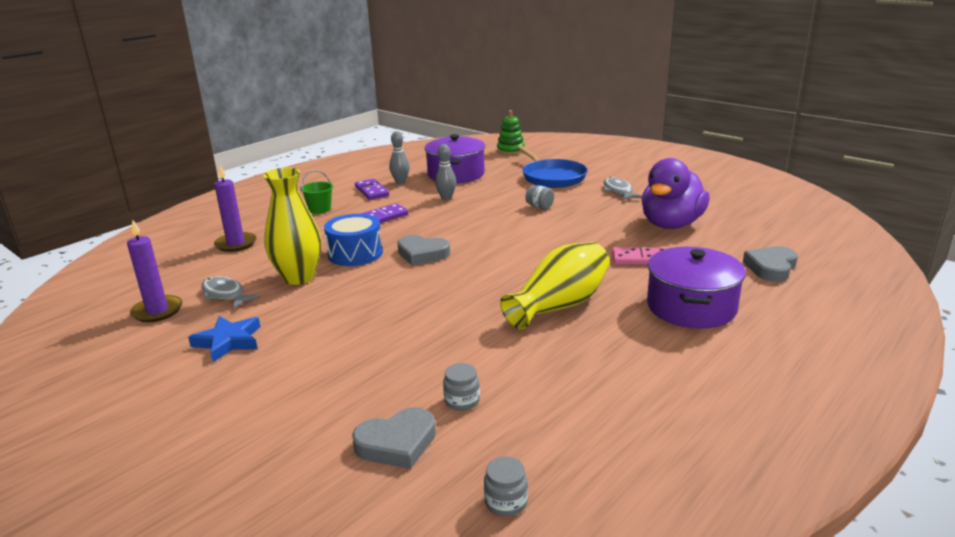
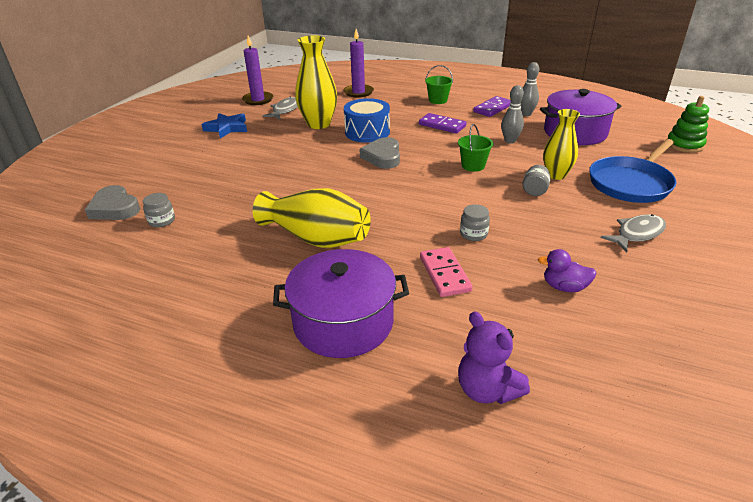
camera: 70 degrees right, 10 degrees up
grey jar [484,457,528,516] -> grey jar moved to [460,204,490,241]
purple duck [642,158,710,229] -> purple duck [538,249,596,292], size x0.43
grey heart [743,246,798,282] -> purple teddy bear [458,311,530,404]
none -> green bucket [458,124,494,172]
none -> yellow vase [543,109,580,180]

